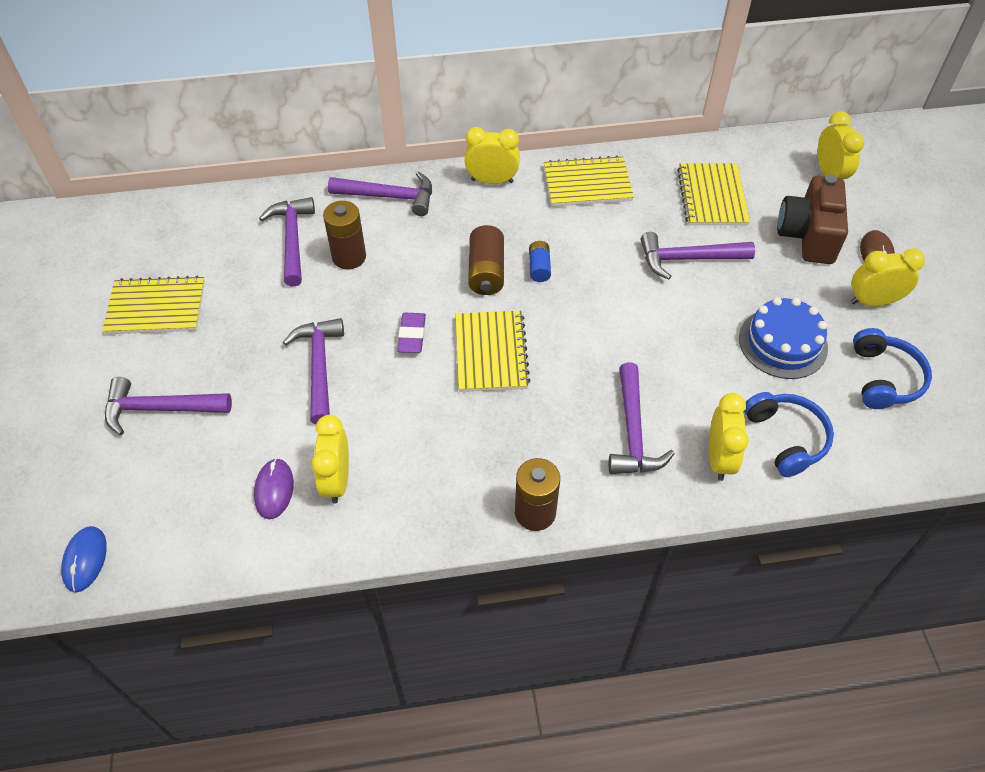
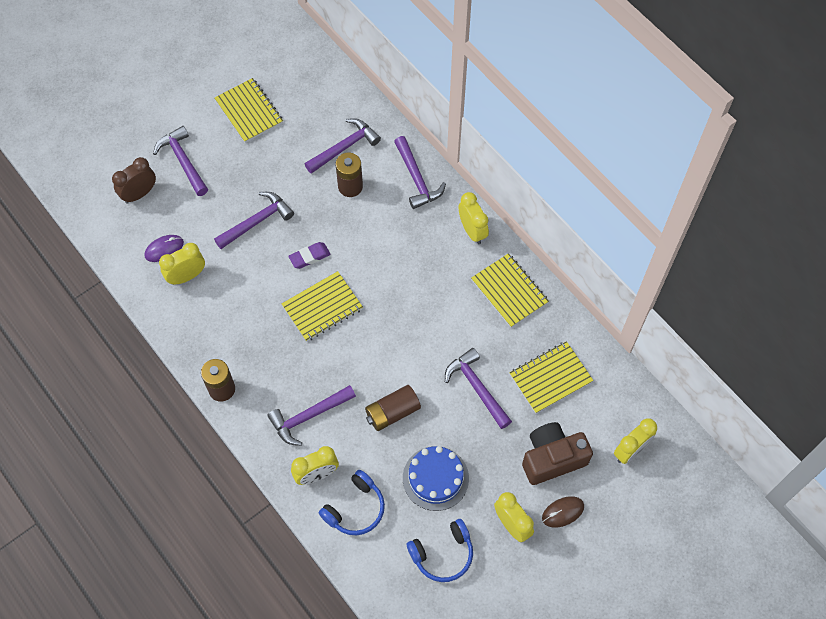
camera: 60 degrees right, 10 degrees up
blue mouse [61,526,107,593] -> none
brown battery [468,225,504,295] -> brown battery moved to [365,385,421,431]
blue battery [529,241,551,282] -> none
none -> brown clock [112,157,156,203]

